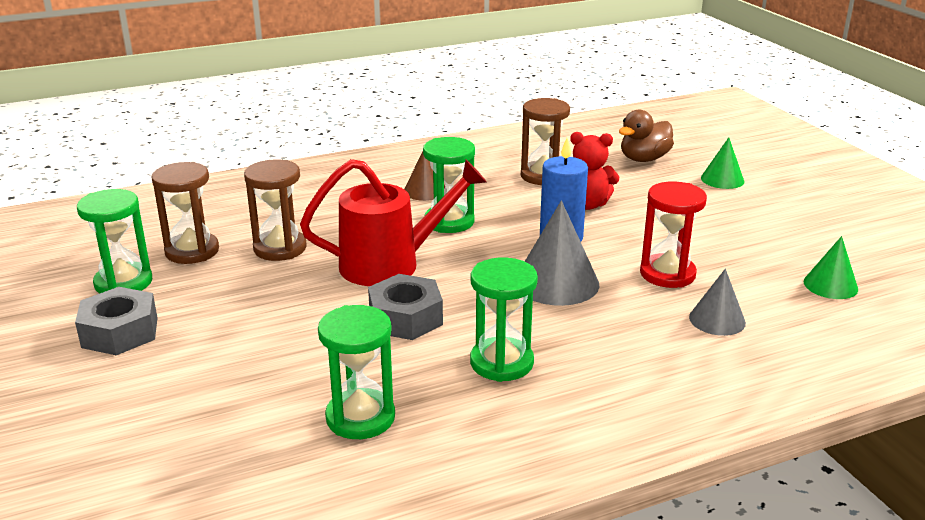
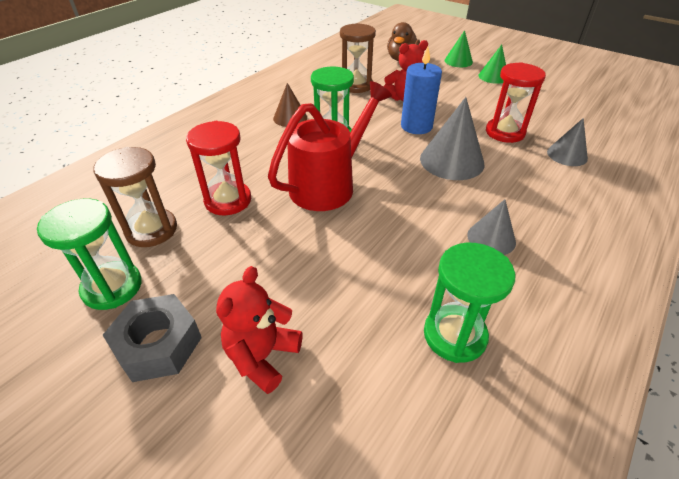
camera: 30 degrees left, 15 degrees up
brown hourglass [244,159,307,261] -> red hourglass [186,121,251,215]
grey nut [368,274,443,340] -> none
green hourglass [470,258,538,382] -> grey cone [467,199,516,255]
green cone [804,236,858,299] -> green cone moved to [478,45,506,84]
none -> red teddy bear [216,266,303,394]

